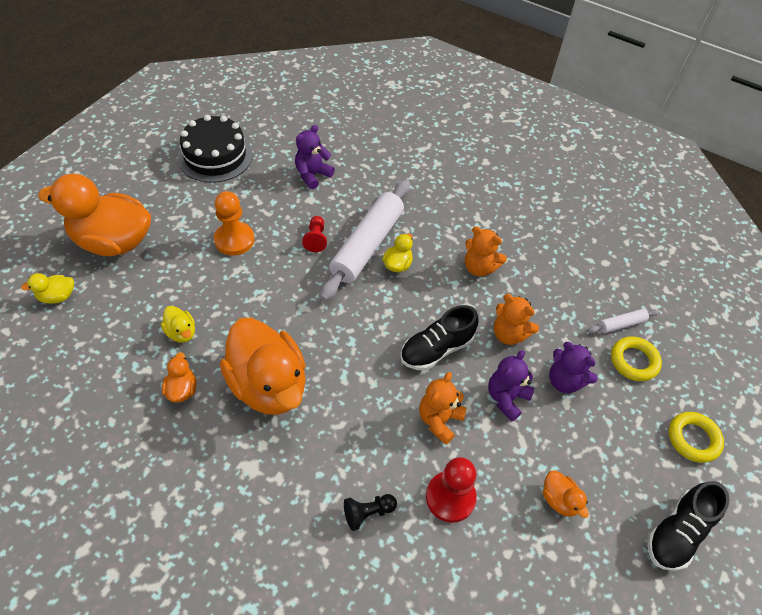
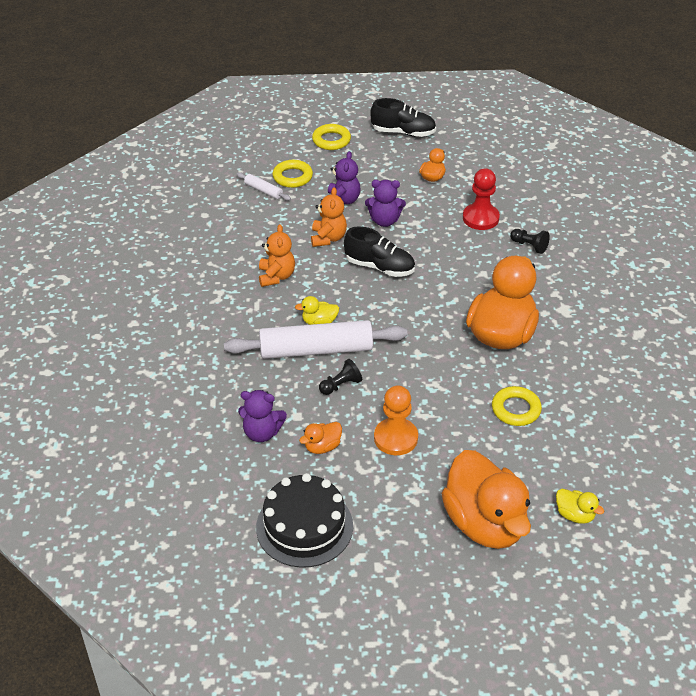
camera: 120 degrees left, 10 degrees down
yellow duck [161,306,195,343] -> yellow ring [492,386,542,426]
orange duck [162,352,197,402] -> orange duck moved to [299,422,342,454]
red pawn [302,216,327,252] -> black pawn [319,359,362,395]
orange teddy bear [419,372,466,445] -> none

